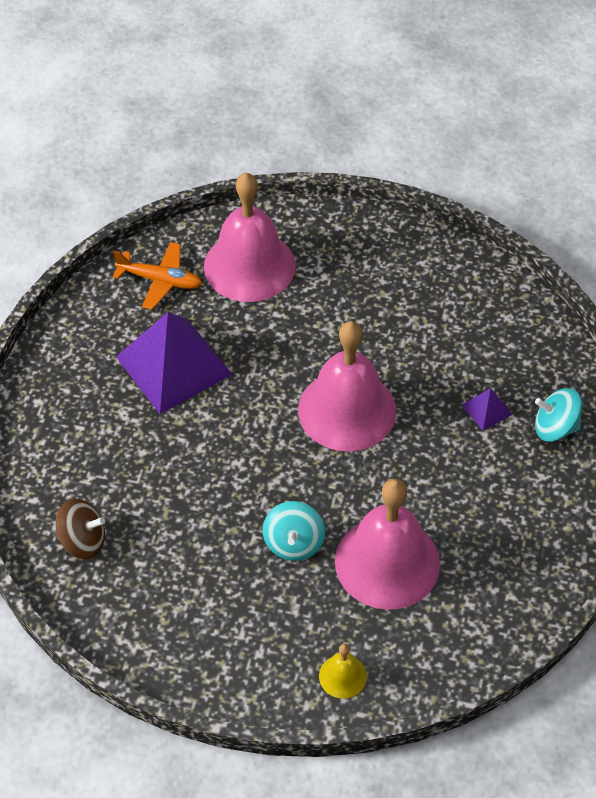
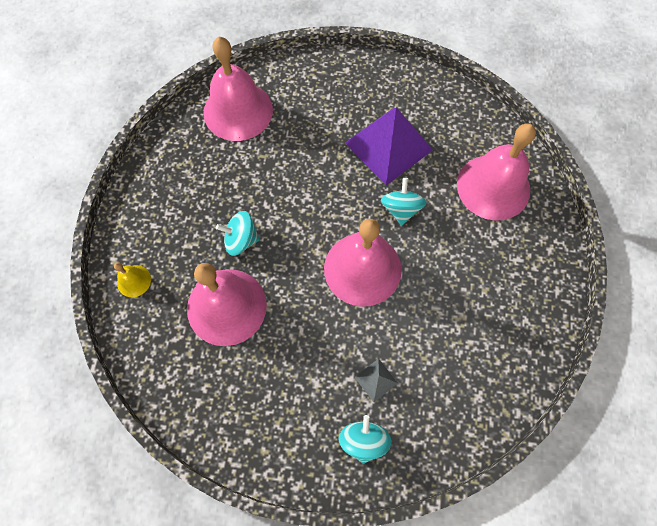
camera: 85 degrees right, 15 degrees up
brown spinning top [56,498,105,559] -> pink bell [203,37,273,141]
orange plane [113,242,202,310] -> none
purple pyramid [462,388,513,431] -> grey pyramid [355,358,398,402]
none -> turquoise spinning top [381,178,427,226]

